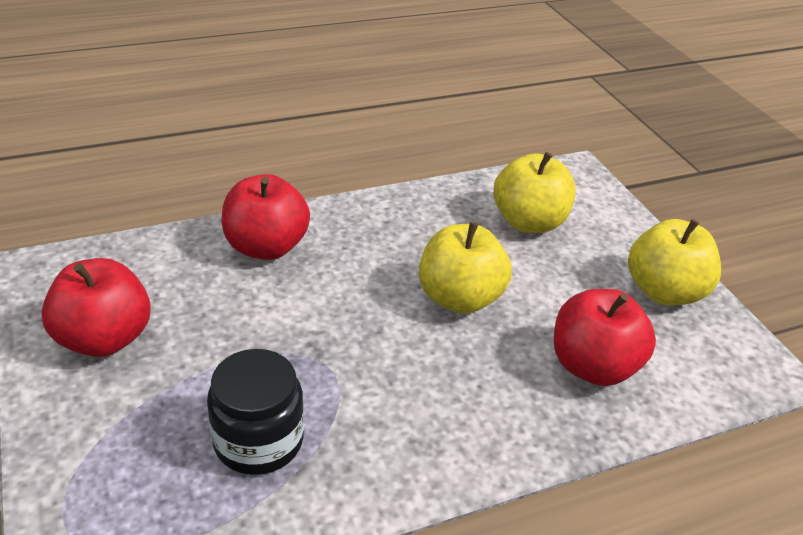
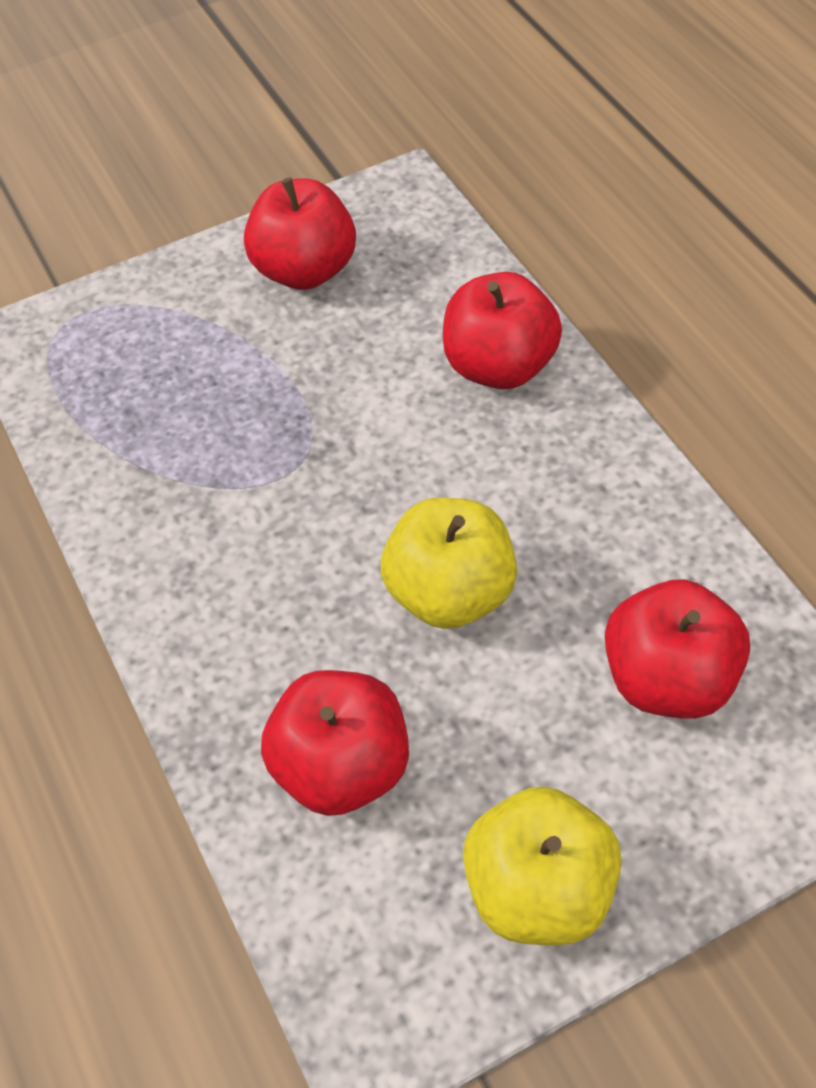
camera: 90 degrees right, 15 degrees up
black jar [207,349,304,475] -> none
yellow apple [493,152,575,233] -> red apple [605,579,750,719]

